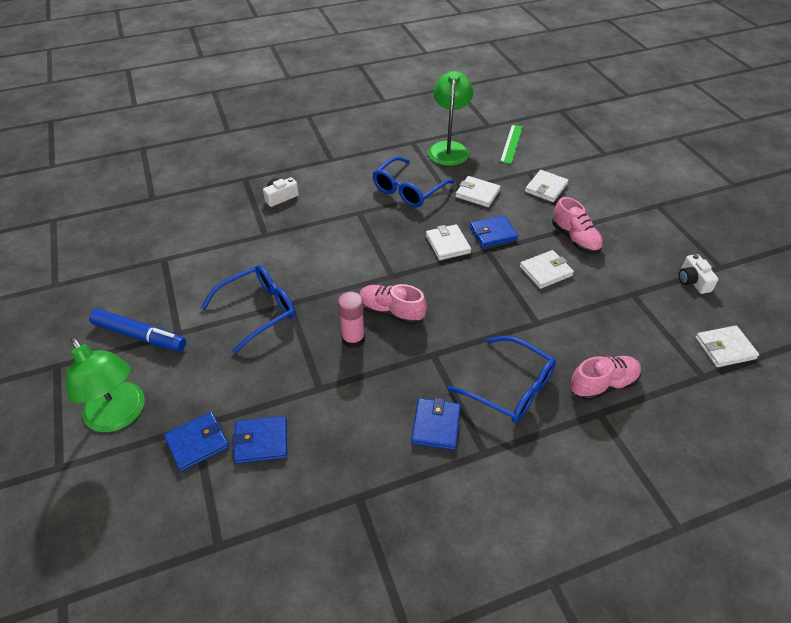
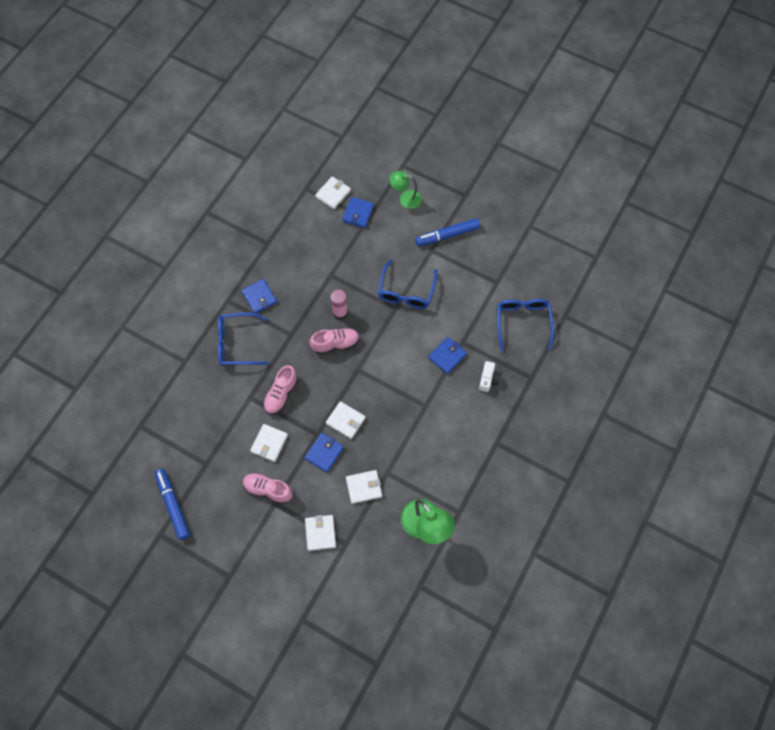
camera: 140 degrees right, 20 degrees up
green lamp [65,337,145,432] -> green lamp [389,171,422,209], size x0.65
blue wallet [232,416,287,464] -> blue wallet moved to [428,337,467,374]
blue glasses [372,156,455,207] -> blue glasses moved to [497,299,554,351]
green ruler [500,125,523,164] -> none
pink shoe [570,356,641,401] -> pink shoe moved to [263,365,298,415]
white camera [679,254,718,294] -> blue marker [155,469,190,540]
white wallet [695,325,759,367] -> white wallet moved to [315,176,351,209]

